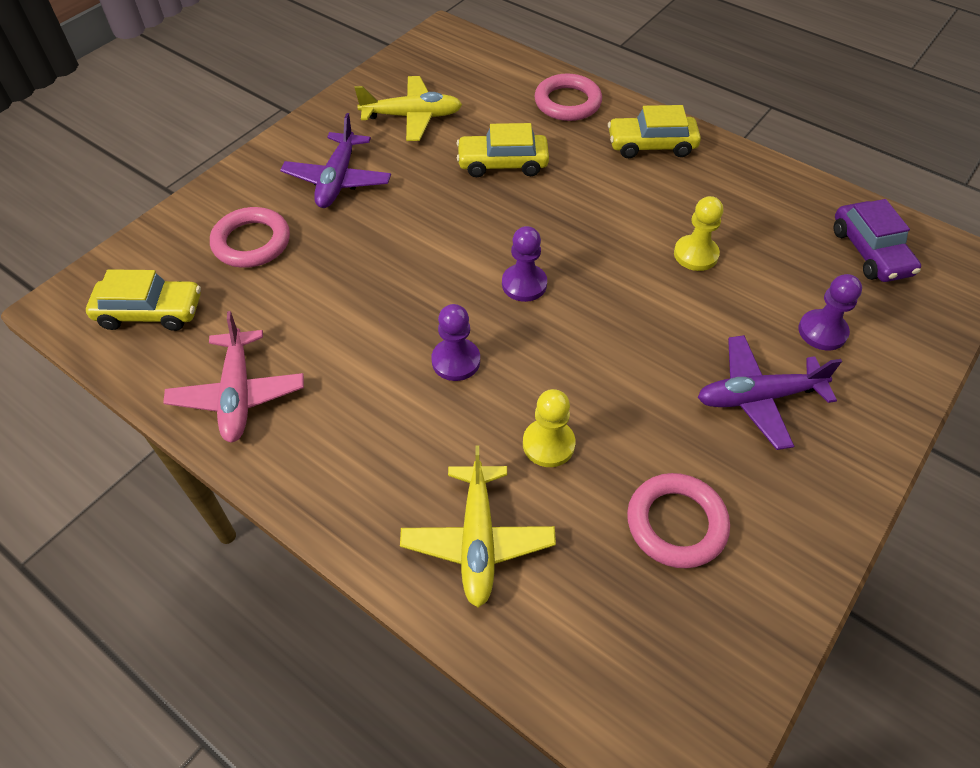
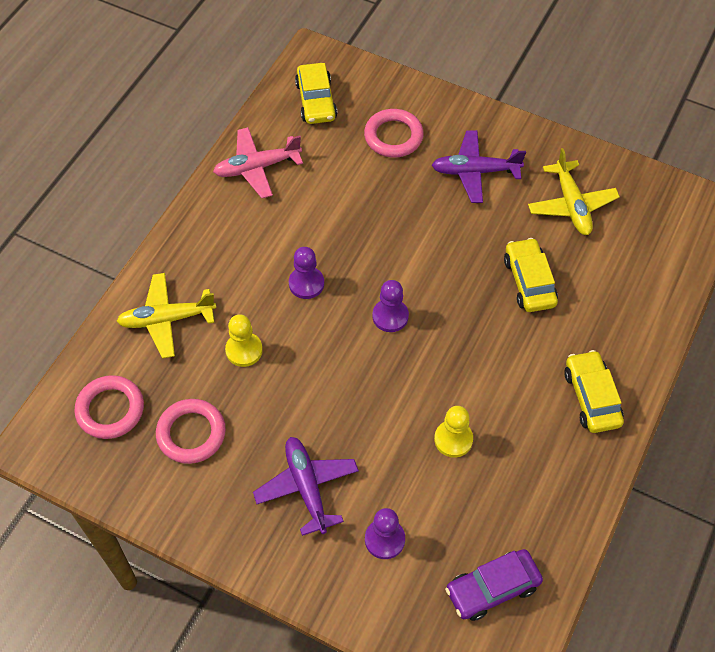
camera: 80 degrees right, 5 degrees up
pink ring [534,73,602,121] -> pink ring moved to [74,375,144,439]

